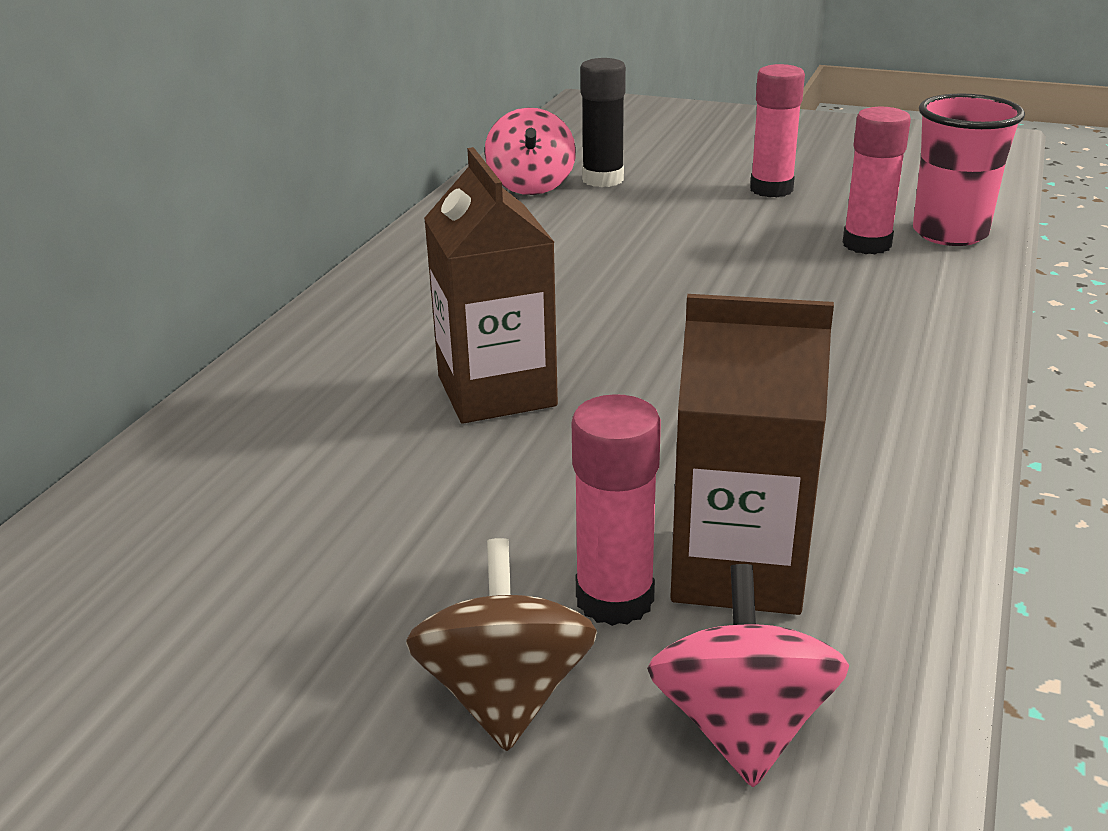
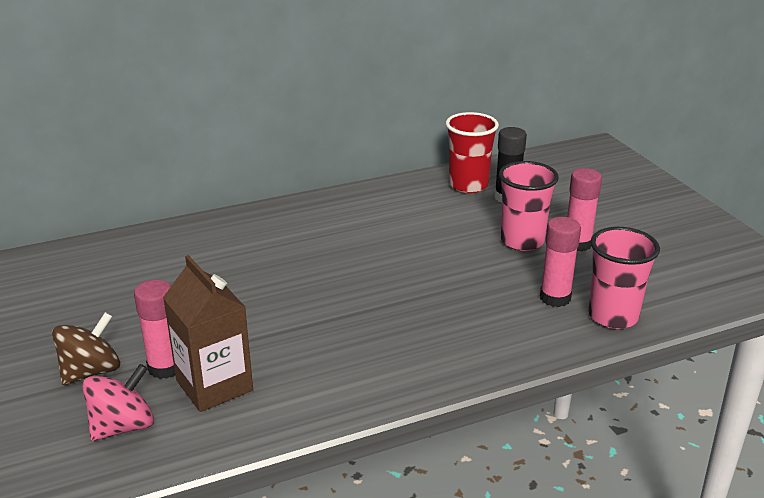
camera: 45 degrees right, 0 degrees up
brown carton [424,147,558,424] -> none
pink spinning top [485,108,576,195] -> red cup [446,112,499,193]
none -> pink cup [499,161,559,251]

